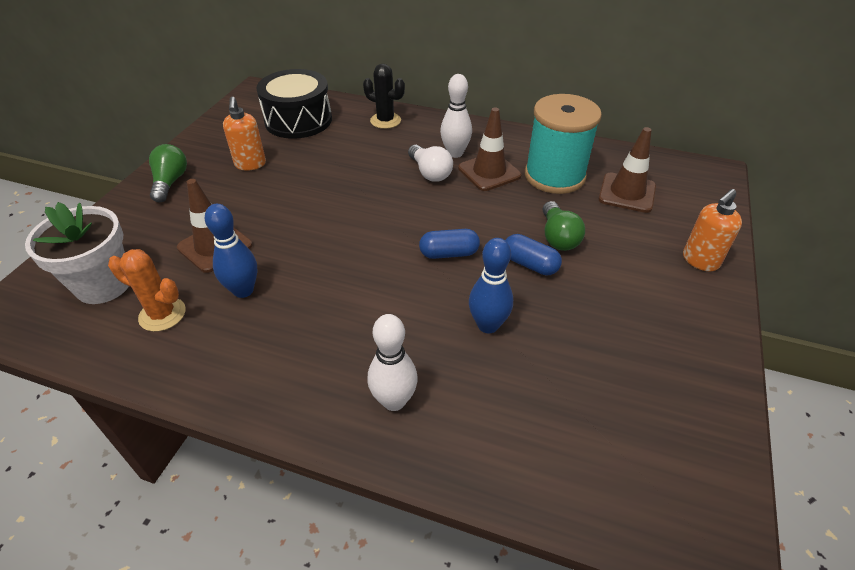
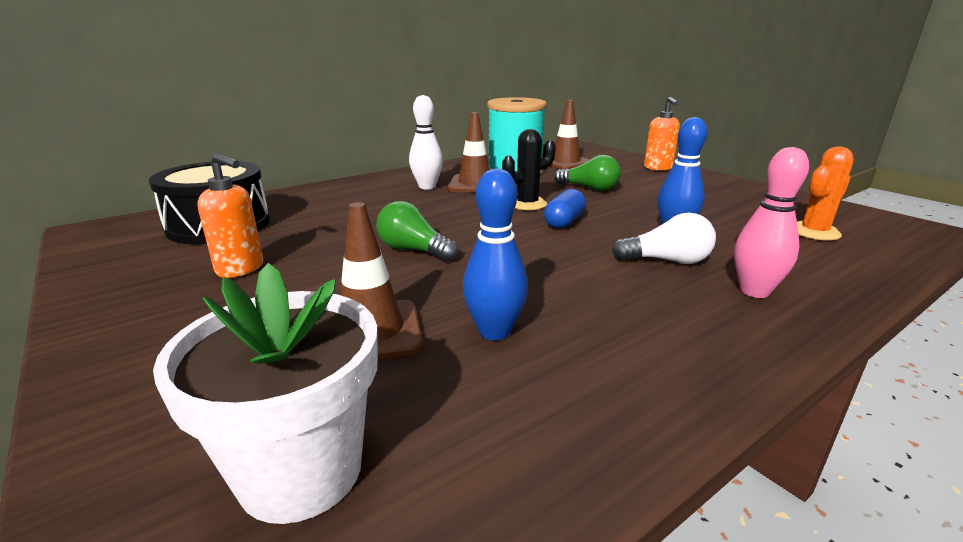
camera: 55 degrees left, 20 degrees down
orange cactus [108,249,186,332] -> orange cactus moved to [797,147,854,240]
green light bulb [149,144,187,202] -> green light bulb moved to [376,201,458,261]
black cactus [363,64,405,129] -> black cactus moved to [502,129,556,210]
white bowling pin [367,314,418,411] -> pink bowling pin [734,147,809,298]
white light bulb [408,145,453,182] -> white light bulb moved to [612,213,716,264]
blue capsule [505,234,562,275] -> none

